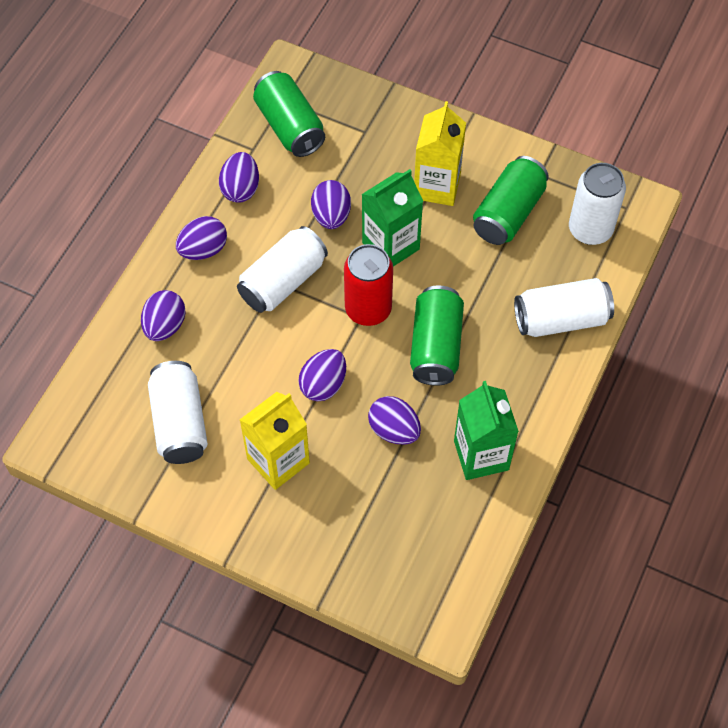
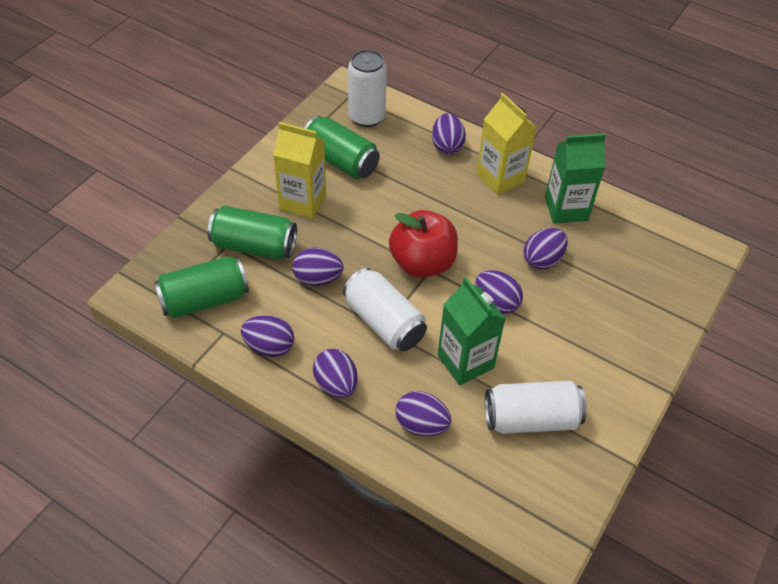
camera: 85 degrees left, 10 degrees down
yellow carton [240,392,310,490] -> yellow carton moved to [476,93,537,195]
red can [344,244,393,326] -> red apple [389,210,458,278]
green carton [362,169,423,267] -> green carton moved to [437,277,506,385]
green can [410,285,464,386] -> green can moved to [208,206,297,259]
white can [514,278,614,337] -> purple egg [432,113,466,154]

